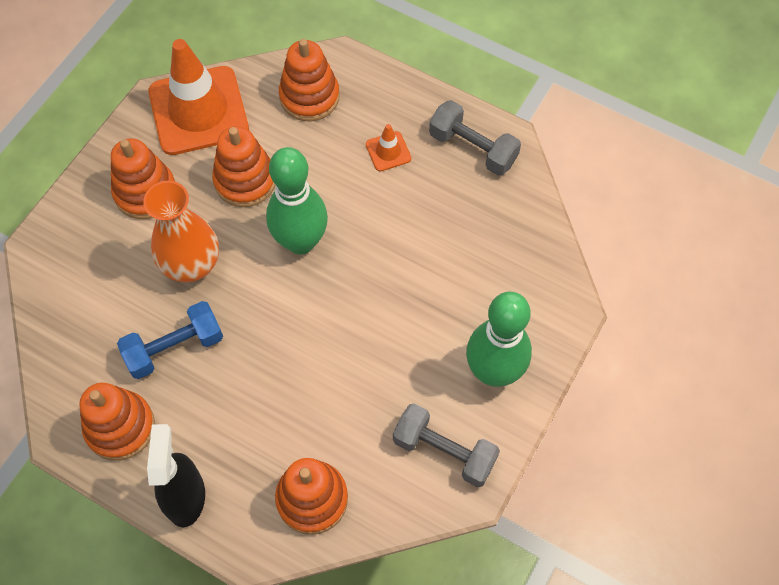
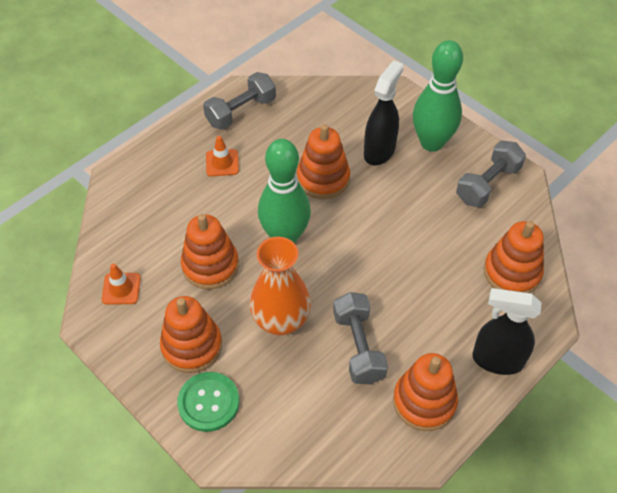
camera: 75 degrees left, 10 degrees down
blue dumbbell [117,301,223,379] -> grey dumbbell [333,292,388,384]
orange traffic cone [149,39,249,155] -> orange traffic cone [102,263,141,305], size x0.42
orange stacking toy [279,39,340,121] -> orange stacking toy moved to [297,124,350,199]
none -> green button [177,372,239,432]
none -> black spray bottle [364,60,404,165]

